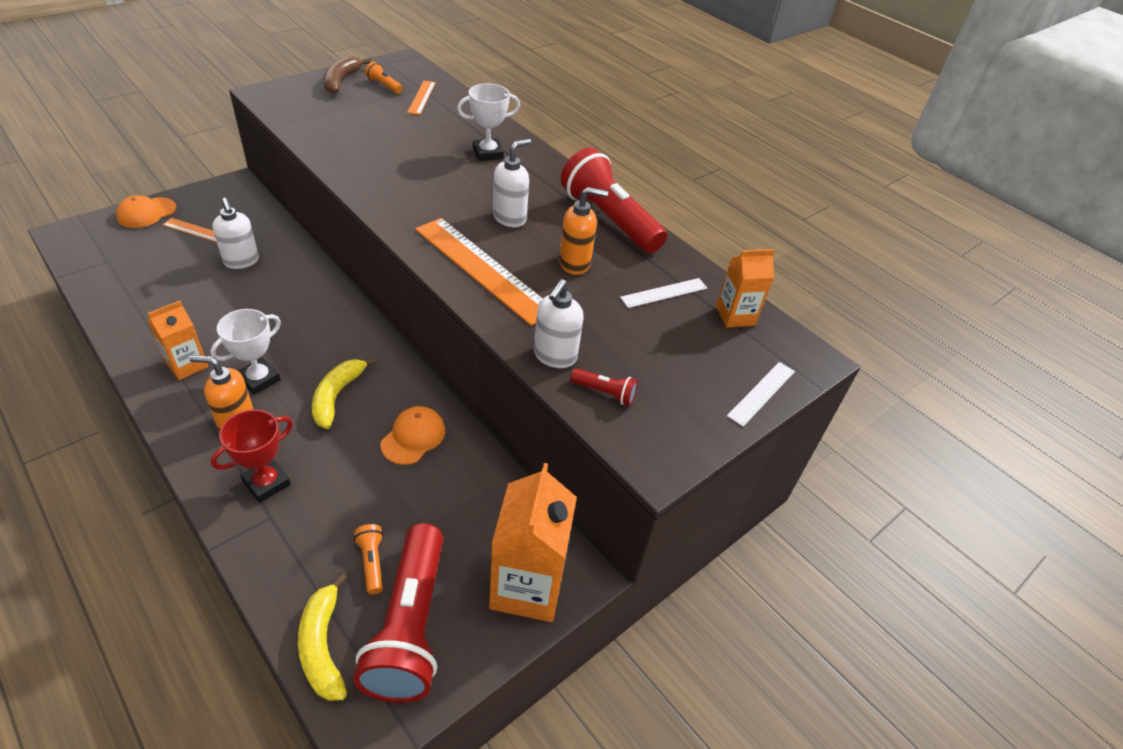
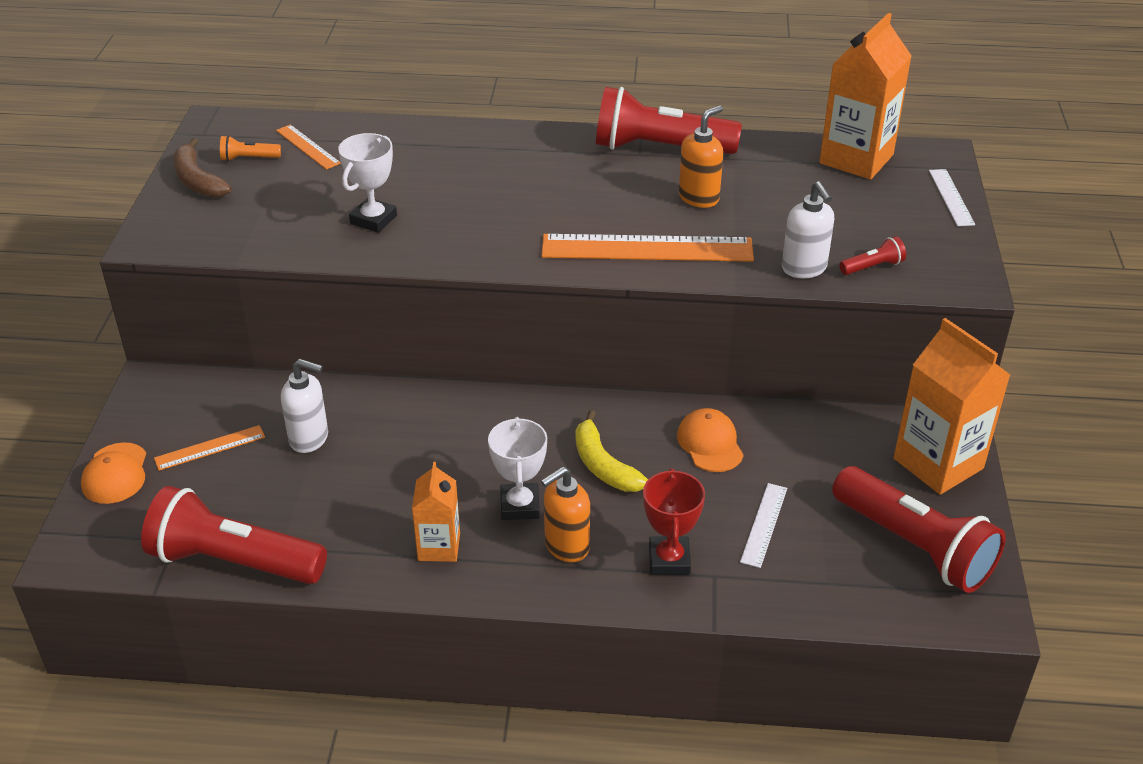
camera: 40 degrees left, 5 degrees down
yellow banana [298,573,347,701] -> none
orange flashlight [354,524,383,594] -> none
white trophy [457,84,520,161] -> white trophy moved to [338,133,397,233]
white soap dispenser [493,138,531,227] -> none
white ruler [620,278,707,308] -> white ruler moved to [740,483,787,568]
orange carton [716,249,775,328] -> orange carton [819,13,911,180], size x1.75
none -> red flashlight [141,486,327,584]

